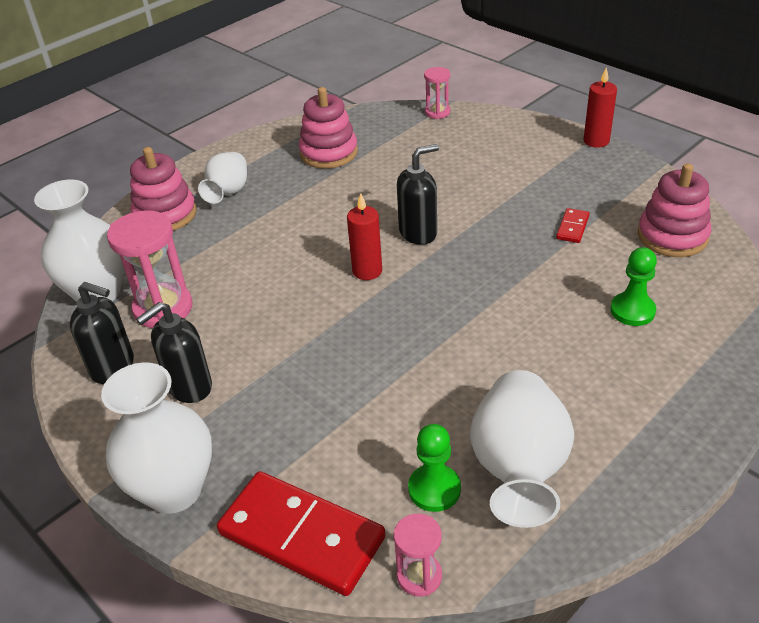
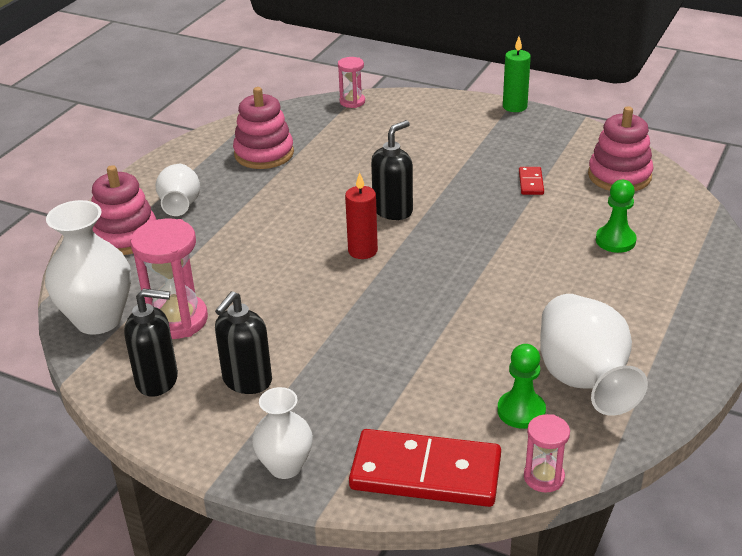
camera: 20 degrees left, 5 degrees down
white vase [101,362,212,514] -> white vase [252,387,313,479], size x0.61
red candle [584,67,617,148] -> green candle [503,37,531,112]

